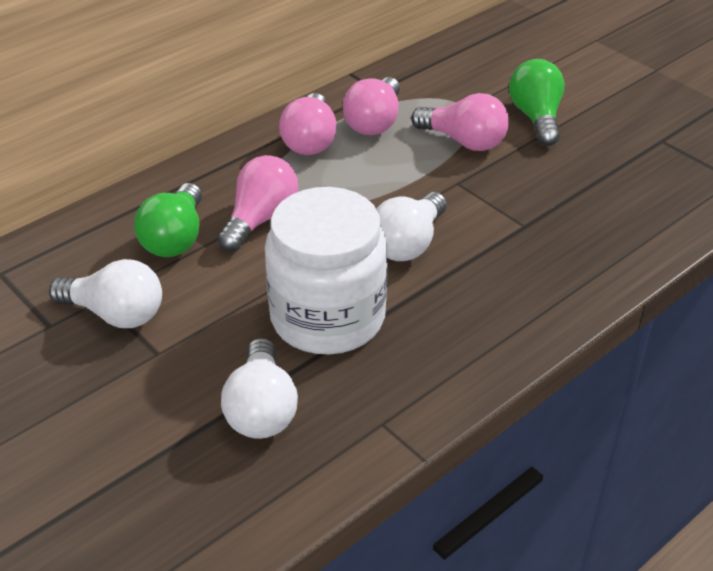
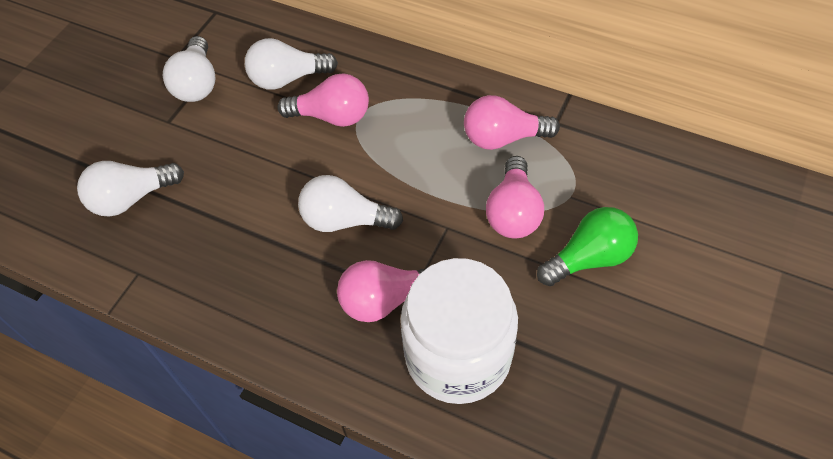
camera: 70 degrees right, 15 degrees up
green light bulb [134,183,202,257] -> white light bulb [245,38,338,90]
white jar [265,187,388,354] -> white jar moved to [401,258,518,404]
pink light bulb [279,93,337,155] -> pink light bulb moved to [337,260,427,322]

